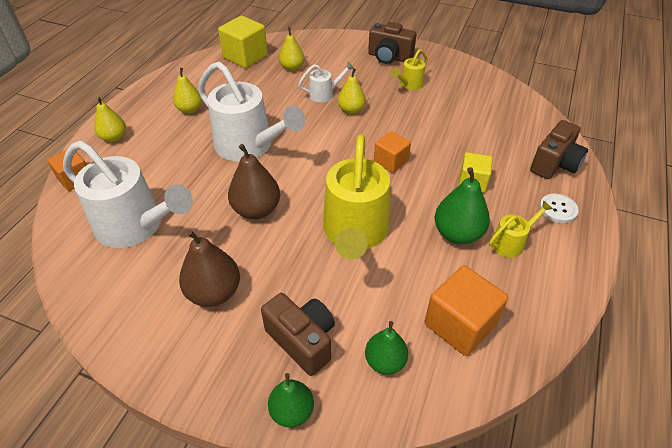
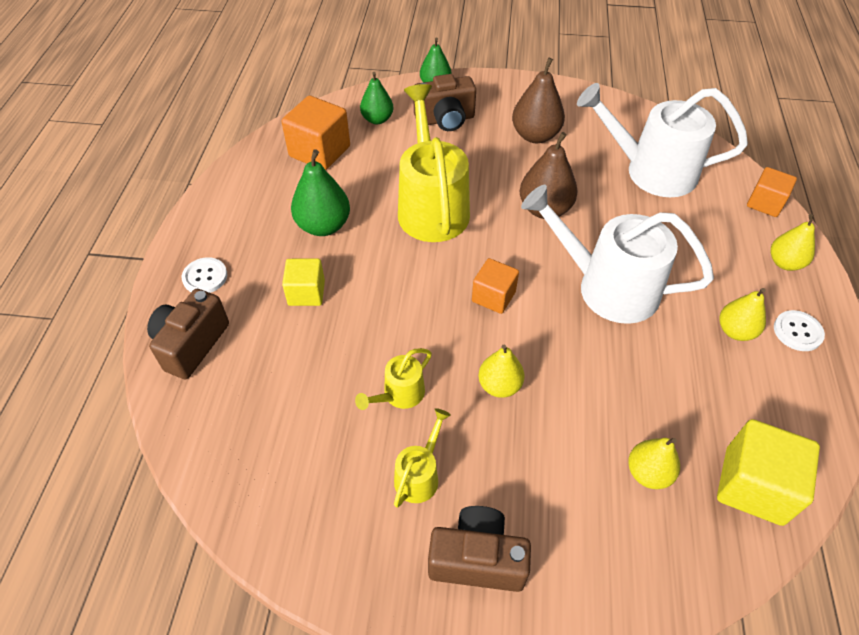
camera: 165 degrees right, 5 degrees up
brown camera [261,293,335,376] -> brown camera turned 45 degrees counterclockwise [414,74,476,131]
white watering can [298,62,354,102] -> none
orange cube [374,131,411,173] -> orange cube moved to [472,258,519,314]
yellow watering can [489,200,553,258] -> yellow watering can moved to [355,348,432,410]
none -> white button [774,310,825,351]

